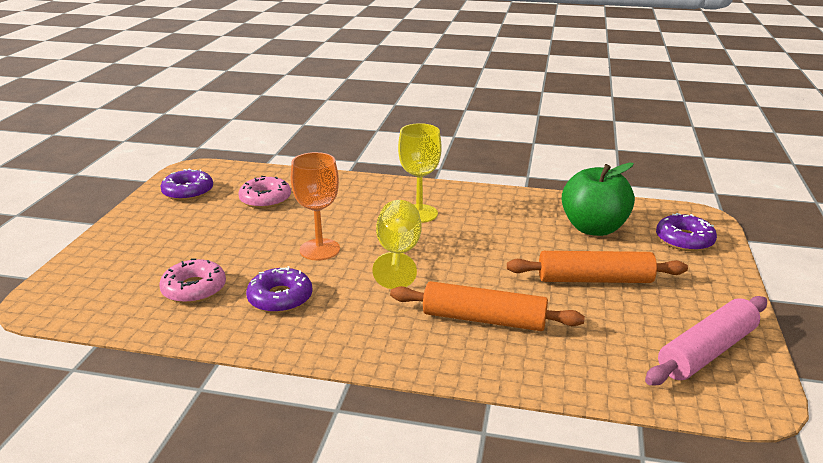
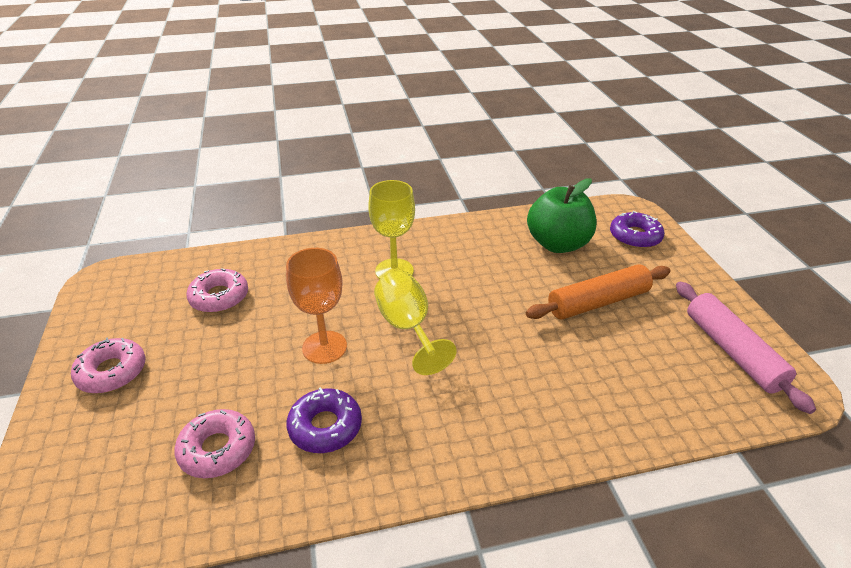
camera: 25 degrees left, 10 degrees up
purple donut [161,169,213,201] -> none
orange rolling pin [390,281,585,331] -> none
pink rolling pin [645,296,767,385] -> pink rolling pin turned 45 degrees counterclockwise [676,281,816,414]
none -> pink donut [71,338,146,394]

